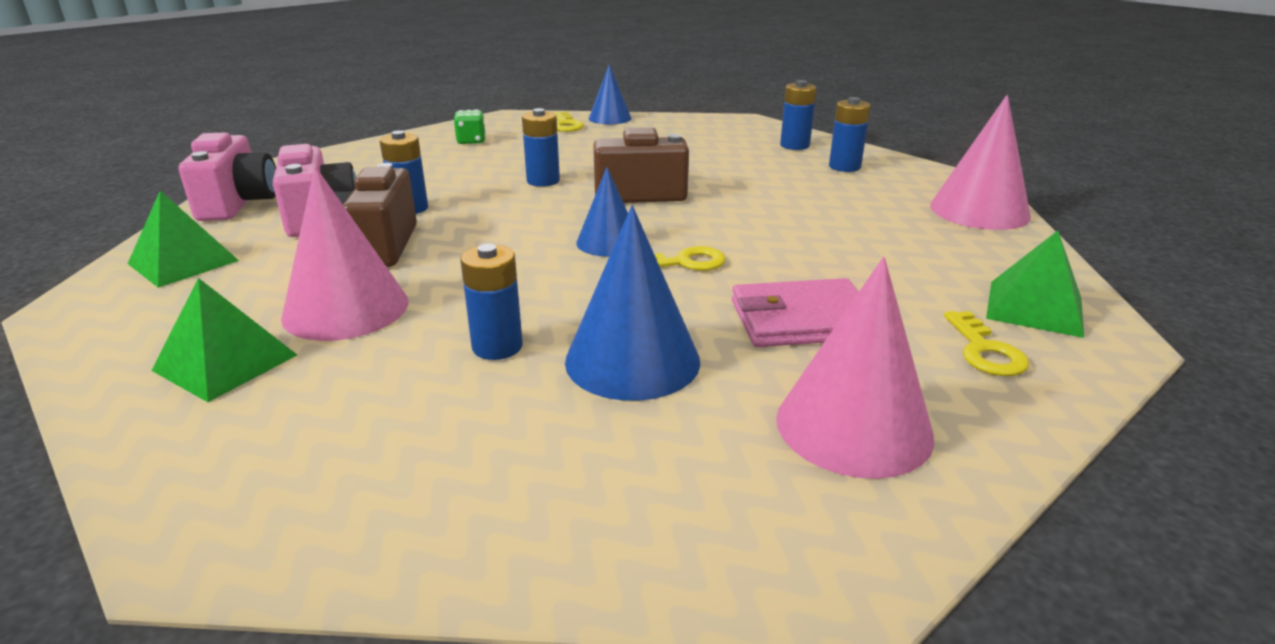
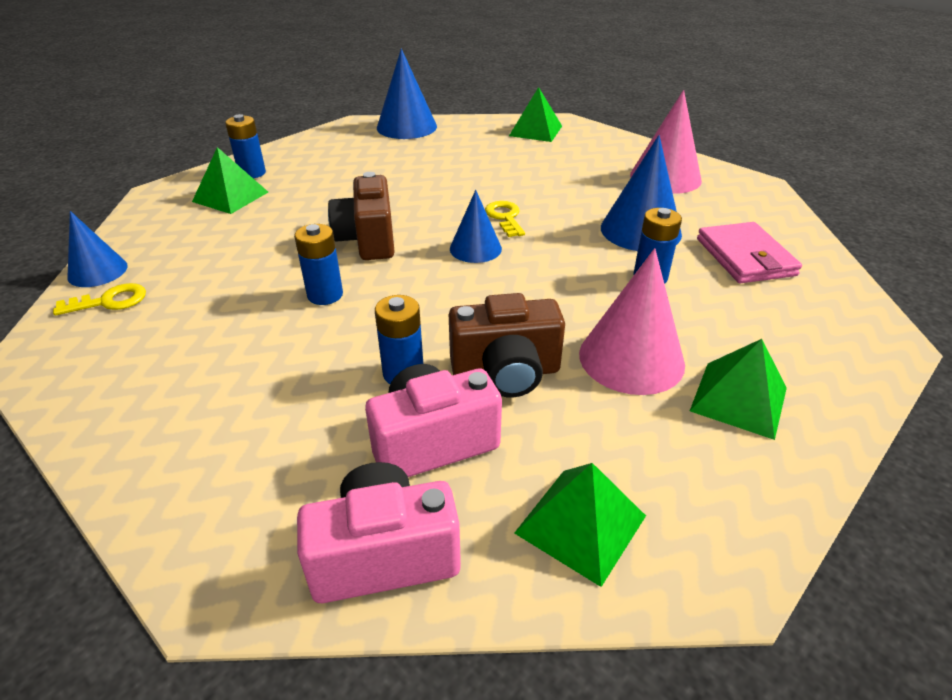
camera: 95 degrees left, 10 degrees up
green dice [453,110,486,144] -> none
pink wallet [732,278,859,347] -> pink wallet moved to [697,222,802,283]
blue battery [829,97,870,172] -> none
pink cone [930,95,1031,230] -> blue cone [377,49,437,139]
yellow key [944,311,1029,376] -> none
none -> green pyramid [192,147,268,214]

